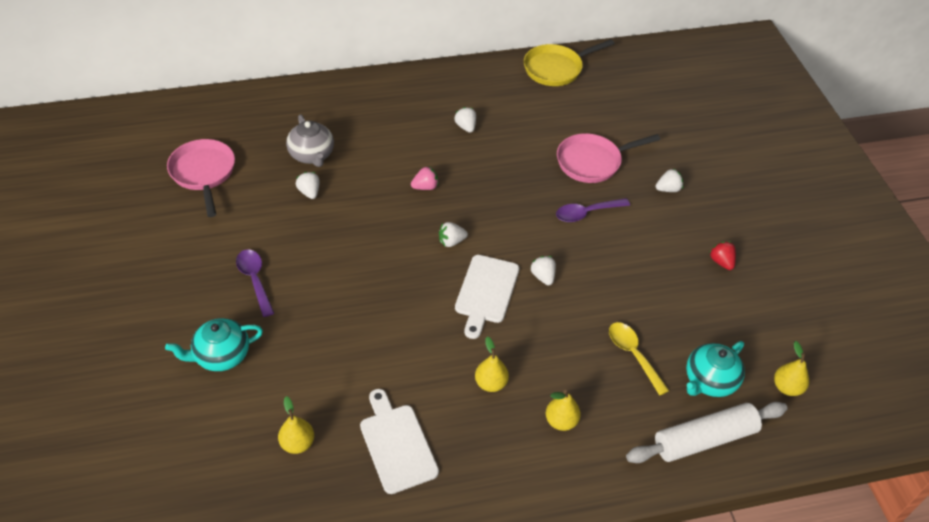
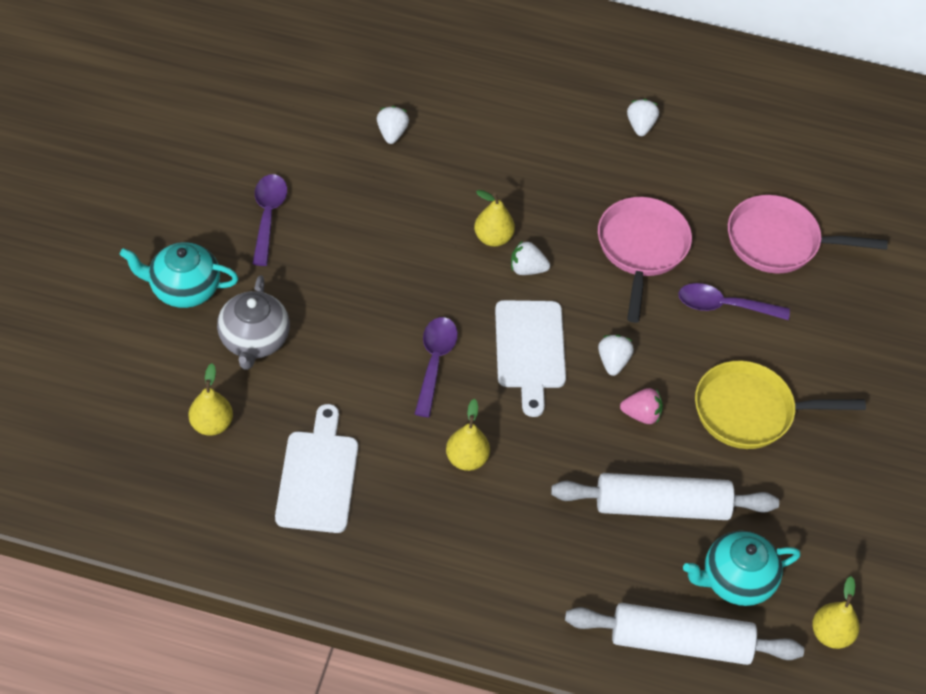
camera: 25 degrees right, 5 degrees up
pink pan [167,139,235,217] -> pink pan moved to [598,197,692,323]
grey teapot [286,114,334,167] -> grey teapot moved to [217,275,290,370]
pink strawberry [411,166,438,190] -> pink strawberry moved to [620,388,663,424]
white cutting board [455,255,519,339] -> white cutting board turned 45 degrees counterclockwise [495,300,566,417]
yellow pan [524,39,614,86] -> yellow pan moved to [695,361,866,449]
yellow pear [546,390,581,431] -> yellow pear moved to [474,190,515,247]
yellow spoon [609,322,669,396] -> white rolling pin [551,473,779,520]
white strawberry [656,168,683,192] -> none
red strawberry [709,241,736,270] -> none
none -> purple spoon [415,317,458,417]

